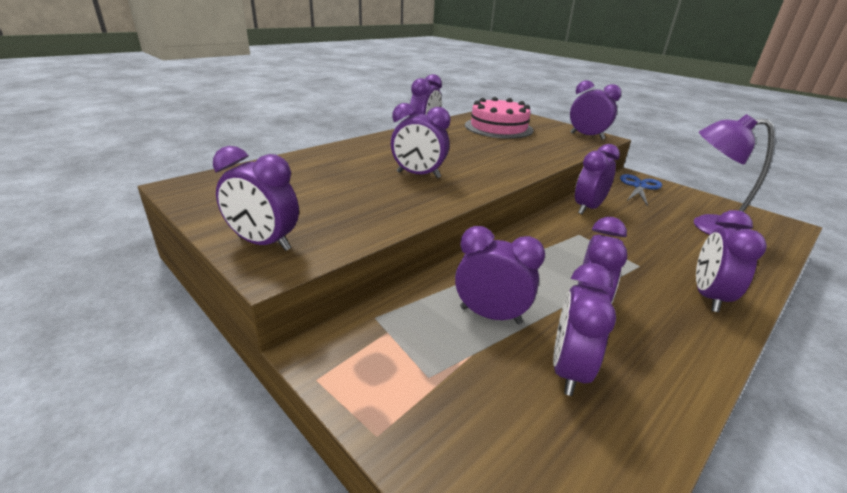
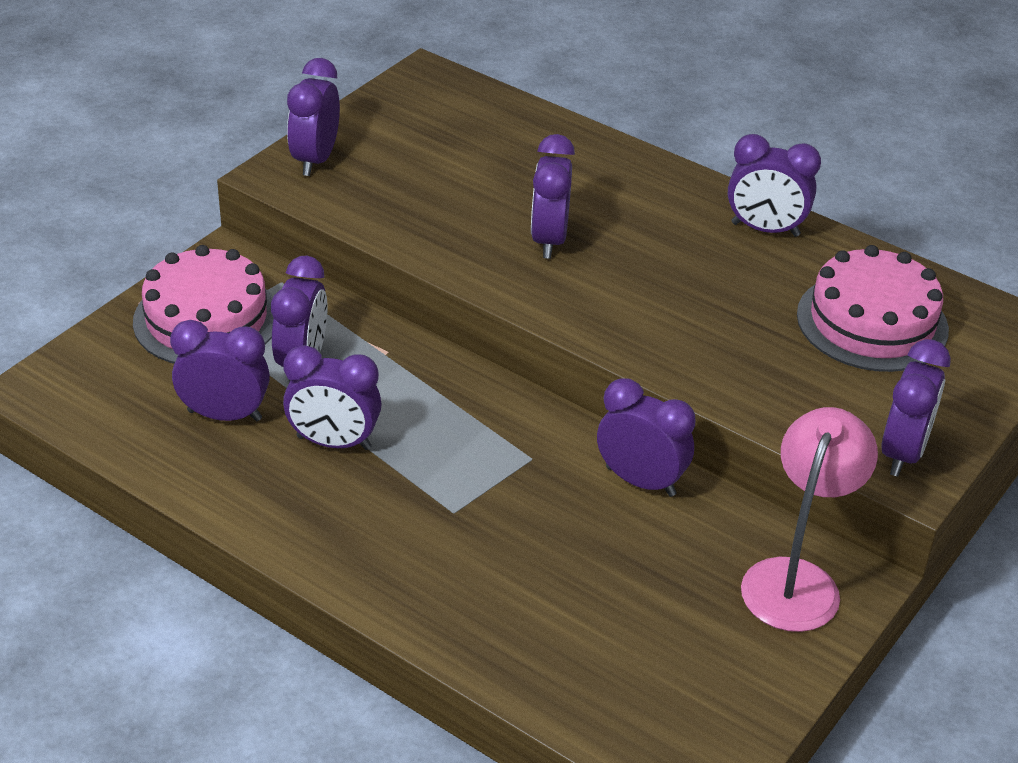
camera: 80 degrees right, 10 degrees up
blue scissors [620,174,662,206] -> pink lamp [741,407,878,632]
purple lamp [694,114,775,235] -> none
purple clock [696,210,767,312] -> none
none -> pink cake [133,245,273,364]

